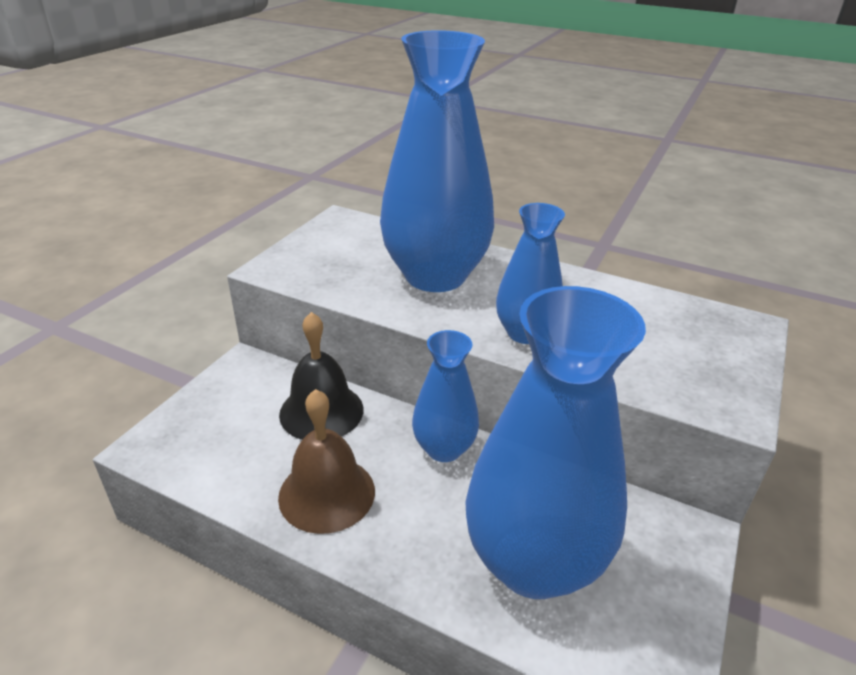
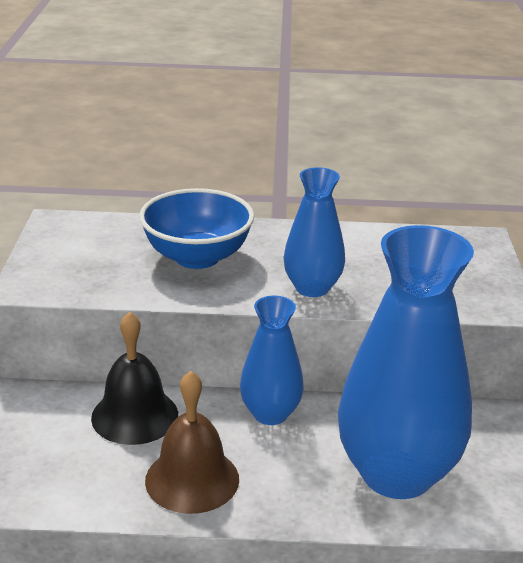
camera: 25 degrees left, 5 degrees down
blue vase [380,30,494,292] -> blue bowl [139,188,254,269]

